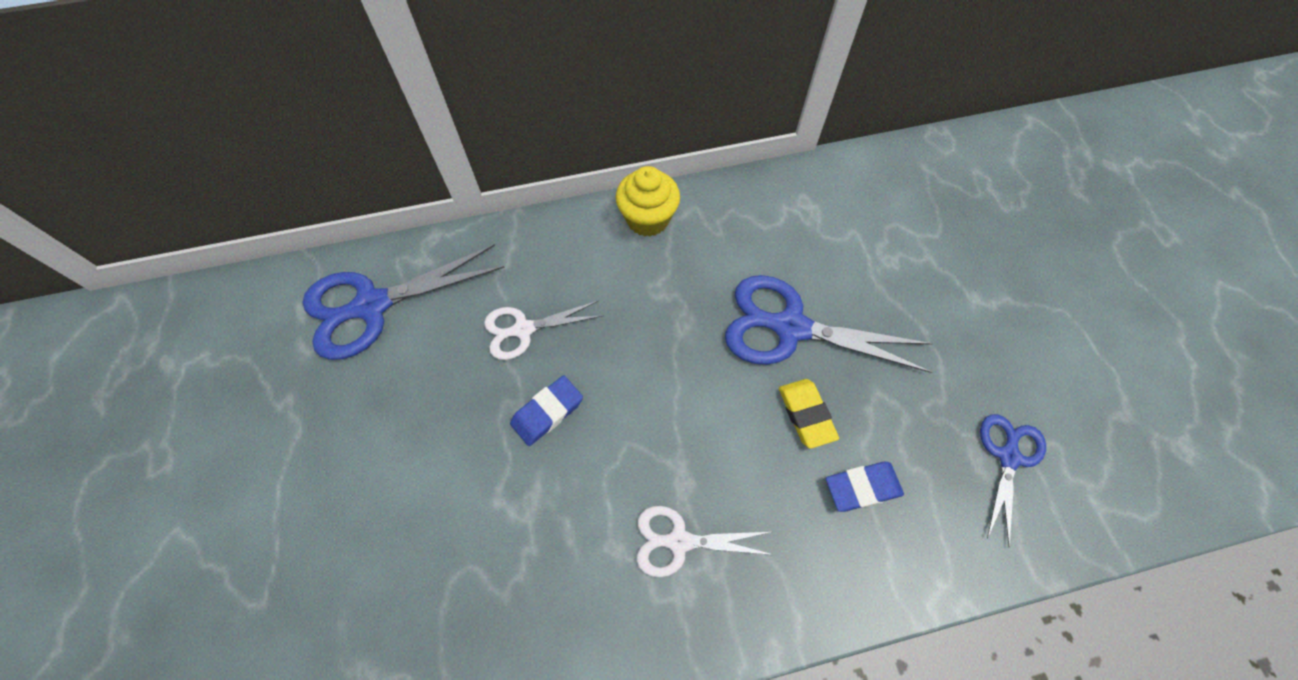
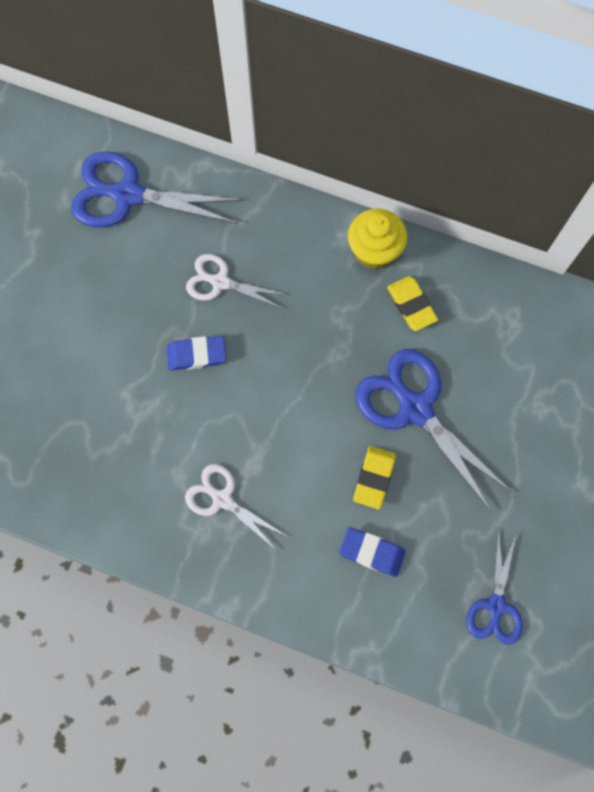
camera: 35 degrees right, 10 degrees up
blue scissors [980,414,1046,547] -> blue scissors turned 135 degrees clockwise [467,528,523,645]
none -> yellow eraser [387,276,438,331]

